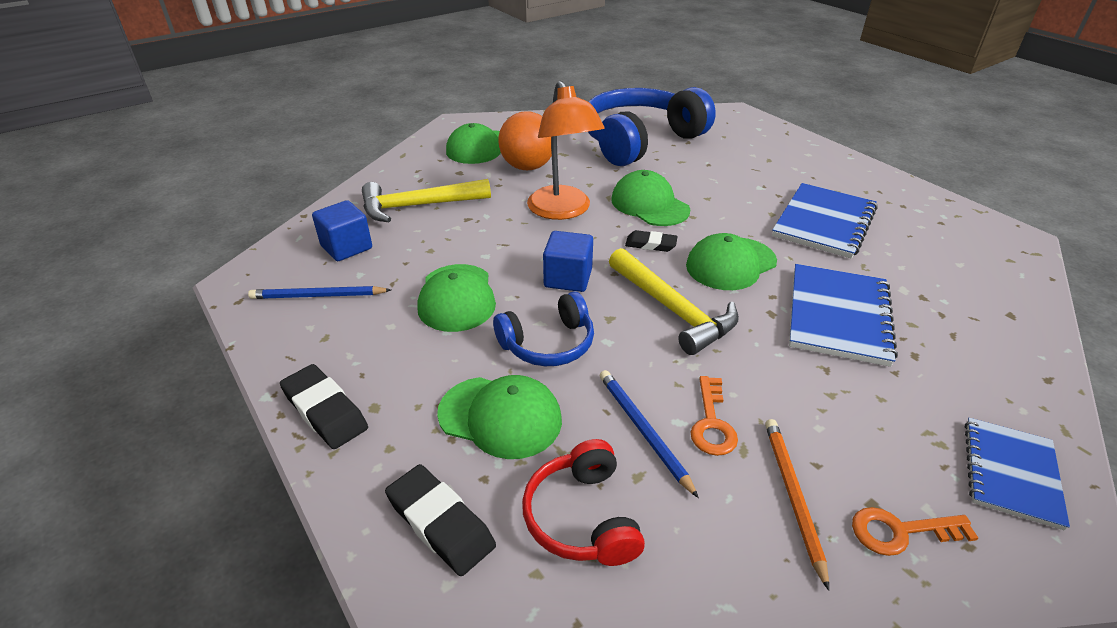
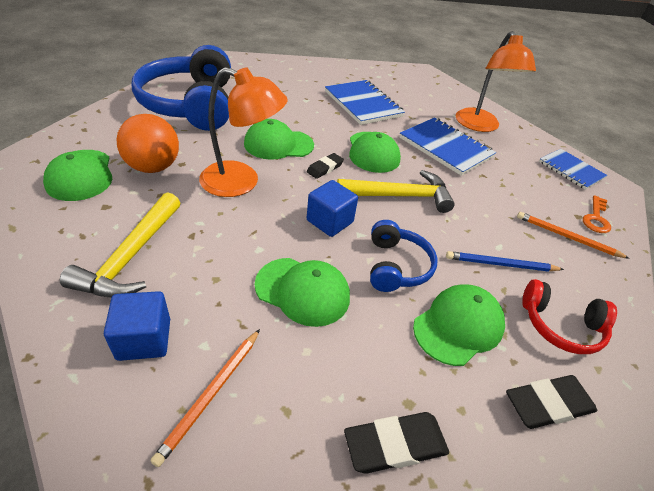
camera: 65 degrees left, 5 degrees up
blue pencil [248,286,391,299] -> orange pencil [150,329,260,467]
orange key [690,376,738,456] -> none
none -> orange lamp [456,31,536,132]

